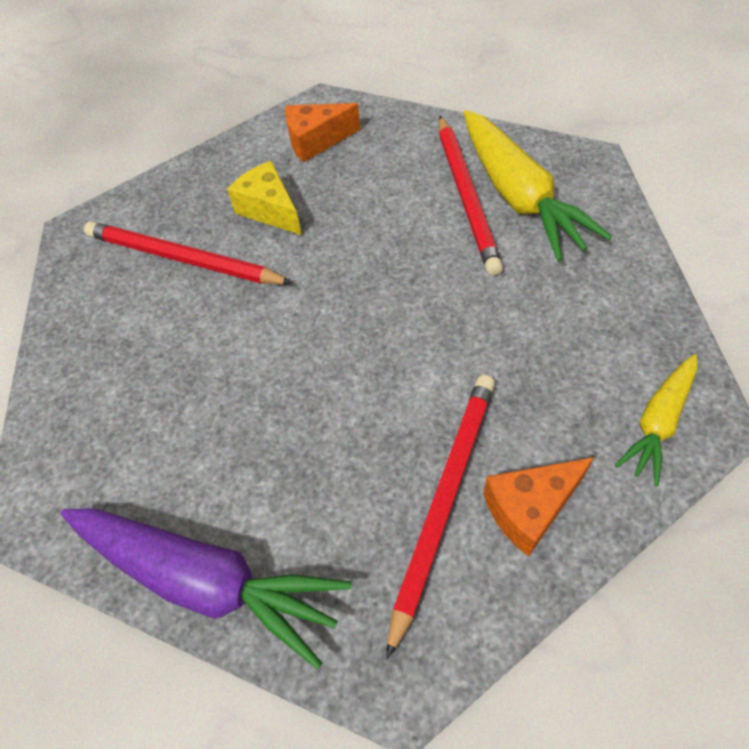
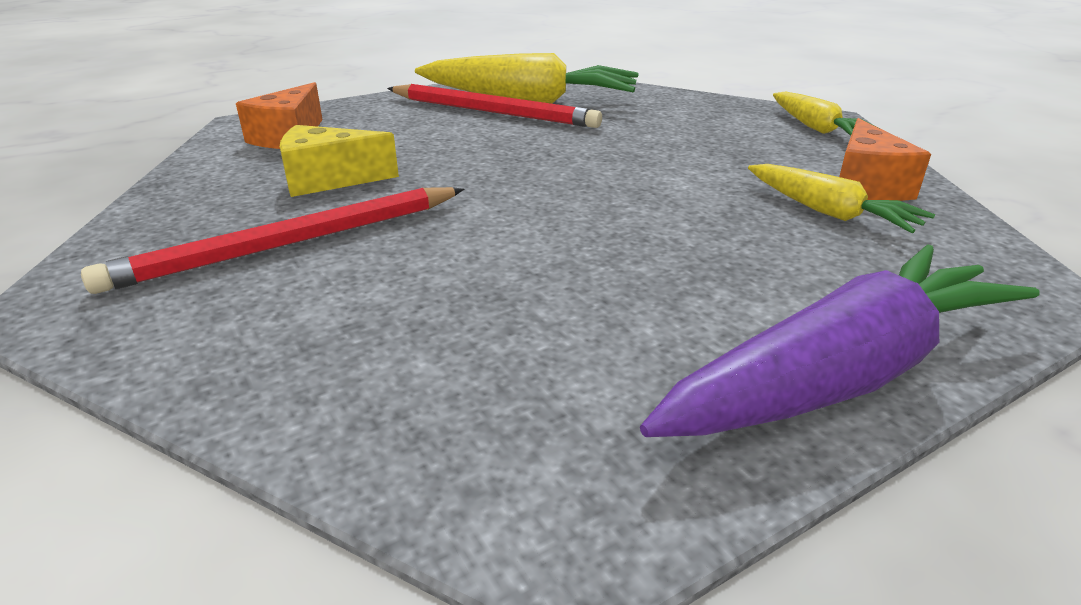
camera: 60 degrees left, 25 degrees down
red pencil [386,375,495,659] -> yellow carrot [748,164,935,233]

